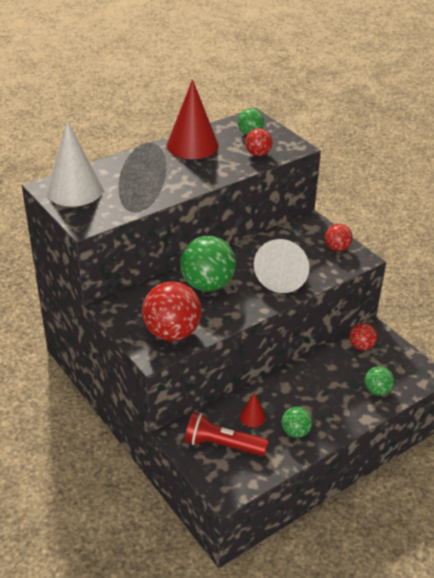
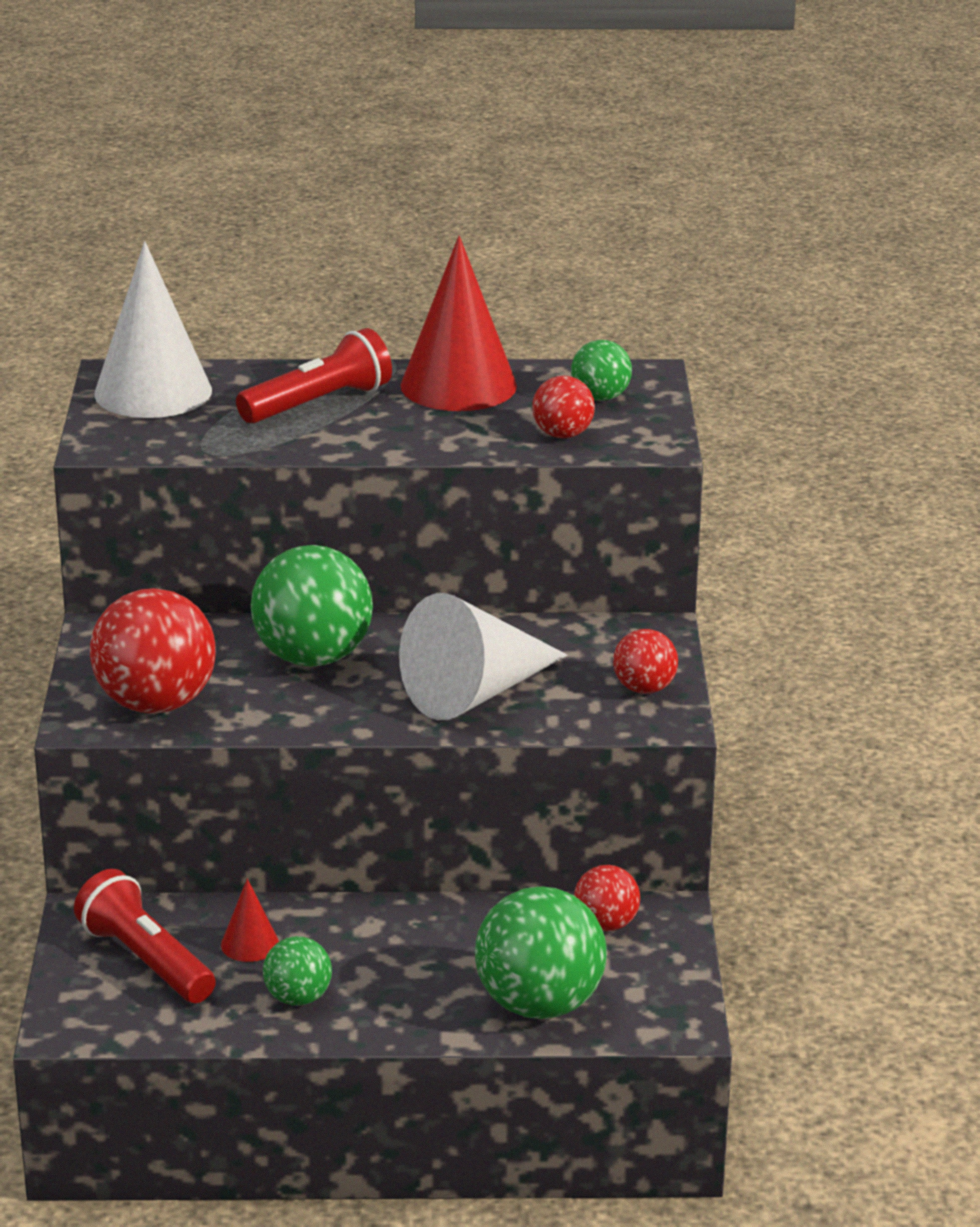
camera: 35 degrees right, 10 degrees down
green ball [365,366,394,396] -> green ball [475,886,607,1019], size x1.90
none -> red flashlight [236,328,392,424]

